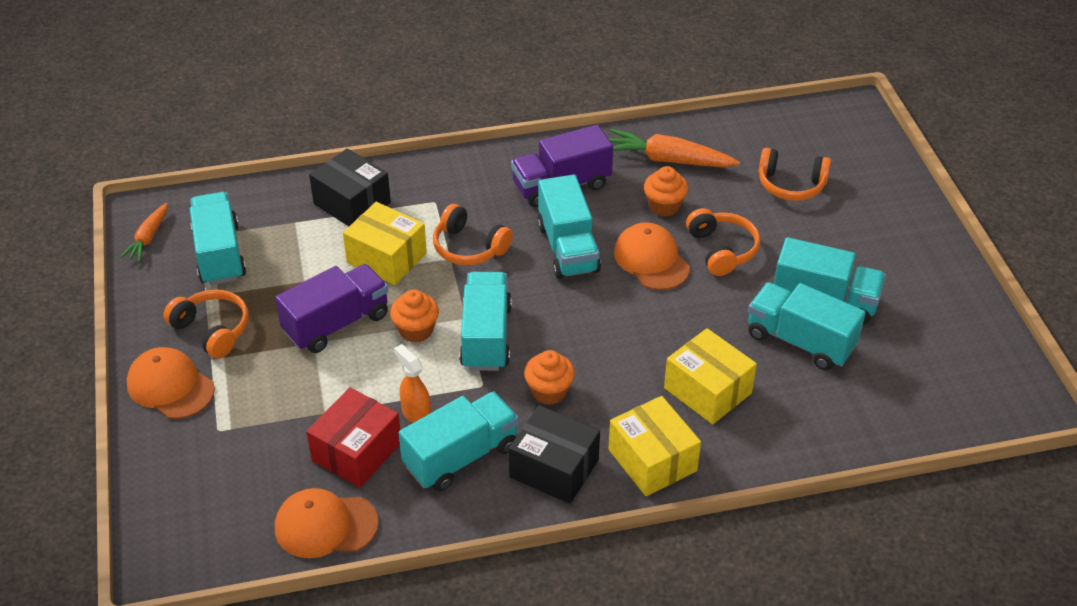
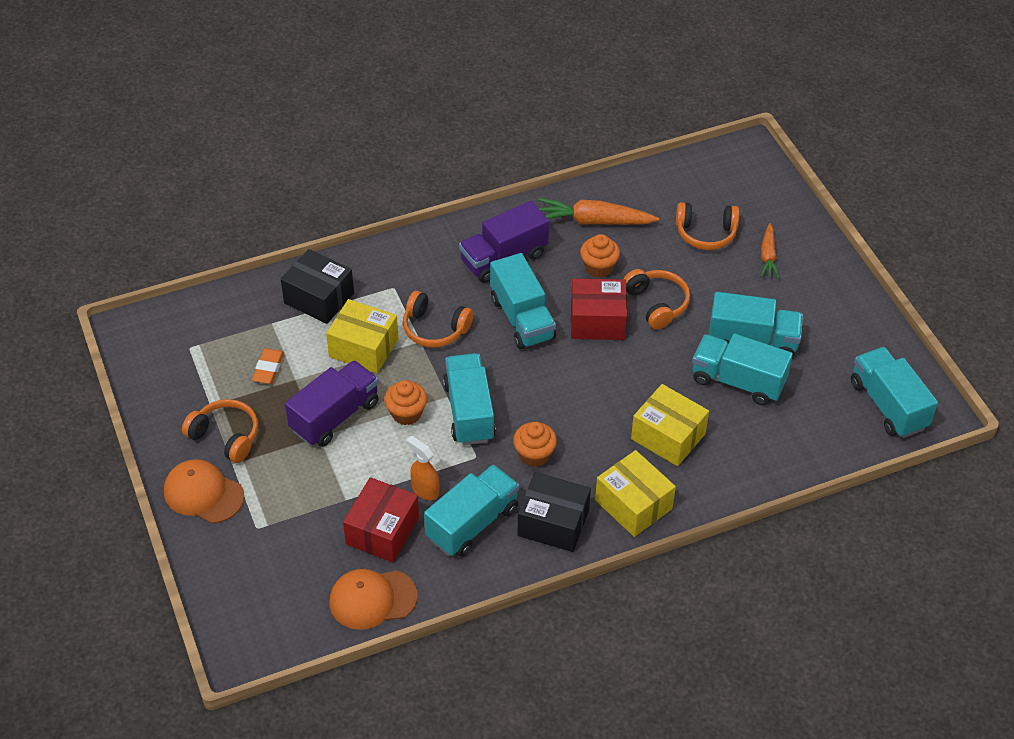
camera: 10 degrees left, 5 degrees up
orange carrot [120,203,168,261] -> orange carrot moved to [761,223,780,278]
turquoise truck [190,192,246,285] -> turquoise truck moved to [851,347,938,438]
orange cap [614,222,690,290] -> red box [571,279,627,340]
none -> orange eraser [252,348,284,384]

